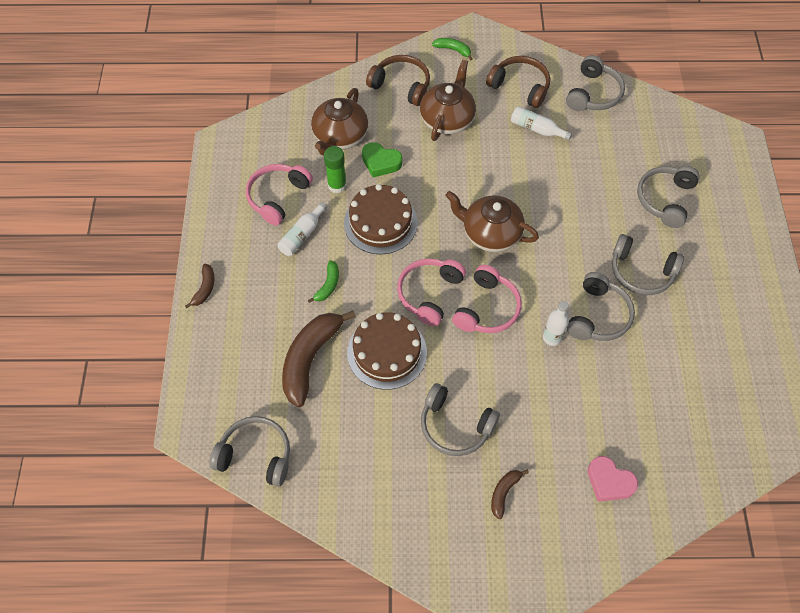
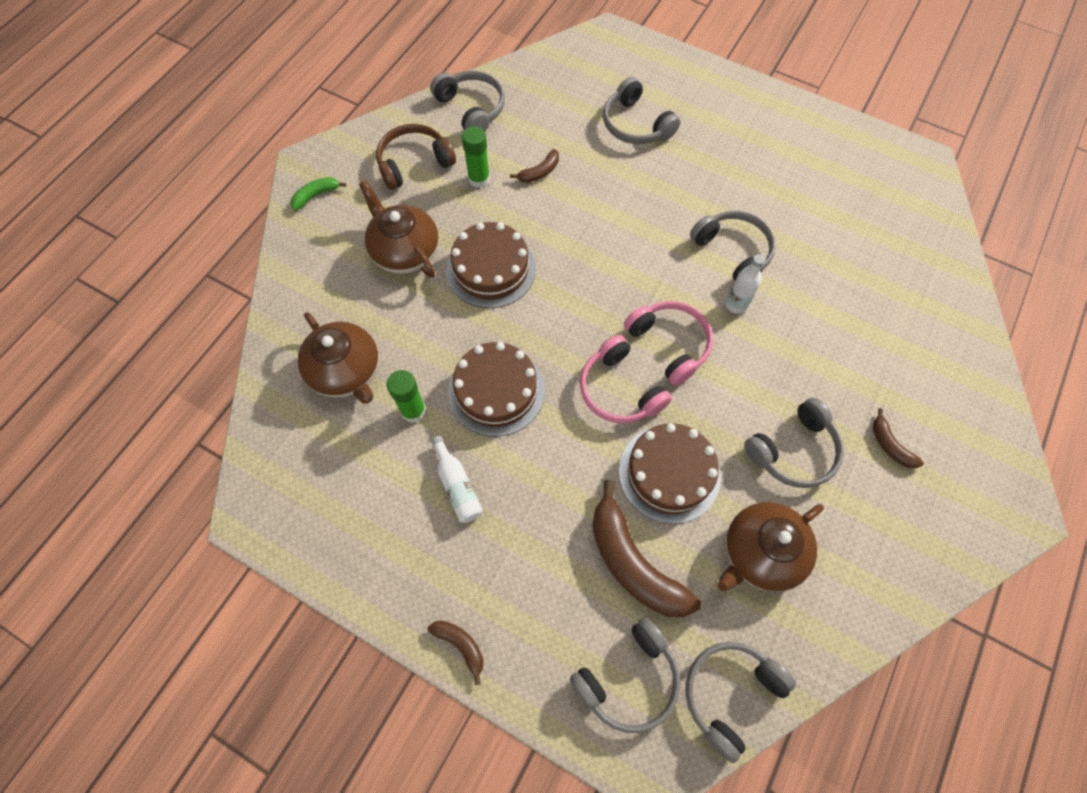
camera: 60 degrees left, 5 degrees up
pink headphones [246,164,313,226] -> none
green banana [308,260,339,303] -> none
green heart [362,142,402,178] -> none
brown headphones [366,55,430,106] -> none
brown teapot [445,191,539,252] -> brown teapot moved to [718,502,824,592]
white bottle [511,106,572,141] -> green glue stick [462,126,490,188]
pink heart [588,456,638,502] -> none
grey headphones [612,234,684,295] -> grey headphones moved to [570,618,680,733]
none -> brown cake [446,222,536,308]
none -> brown banana [510,149,559,183]

